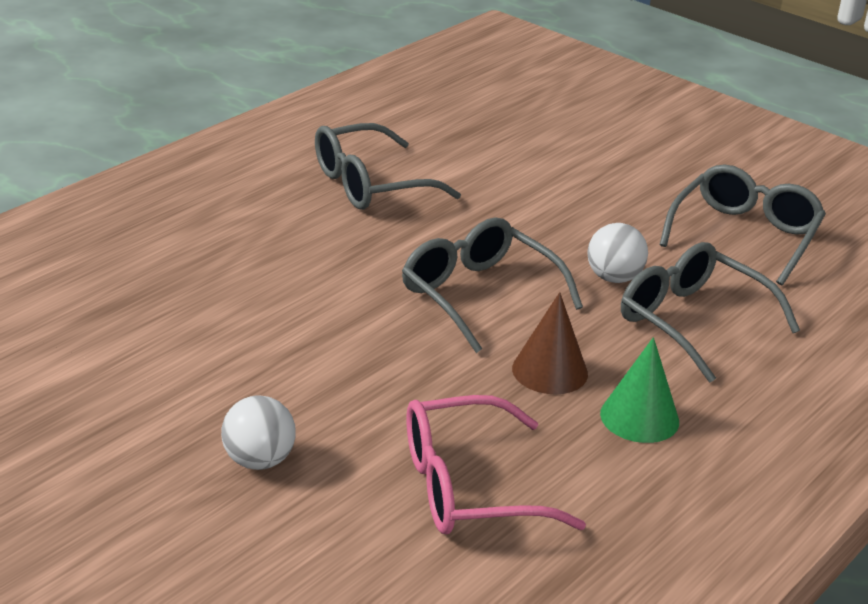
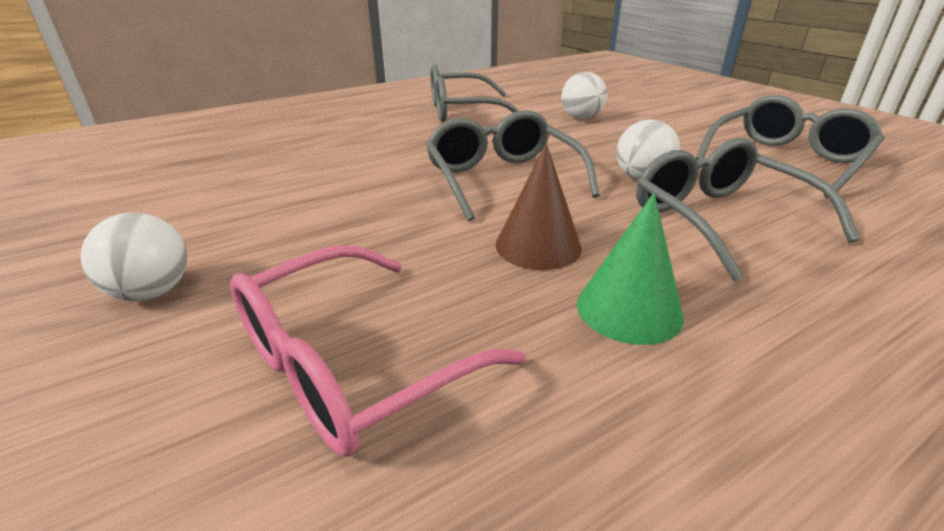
camera: 20 degrees right, 0 degrees up
pink glasses [407,395,586,534] -> pink glasses turned 45 degrees counterclockwise [230,245,525,457]
none -> white ball [561,72,607,119]

